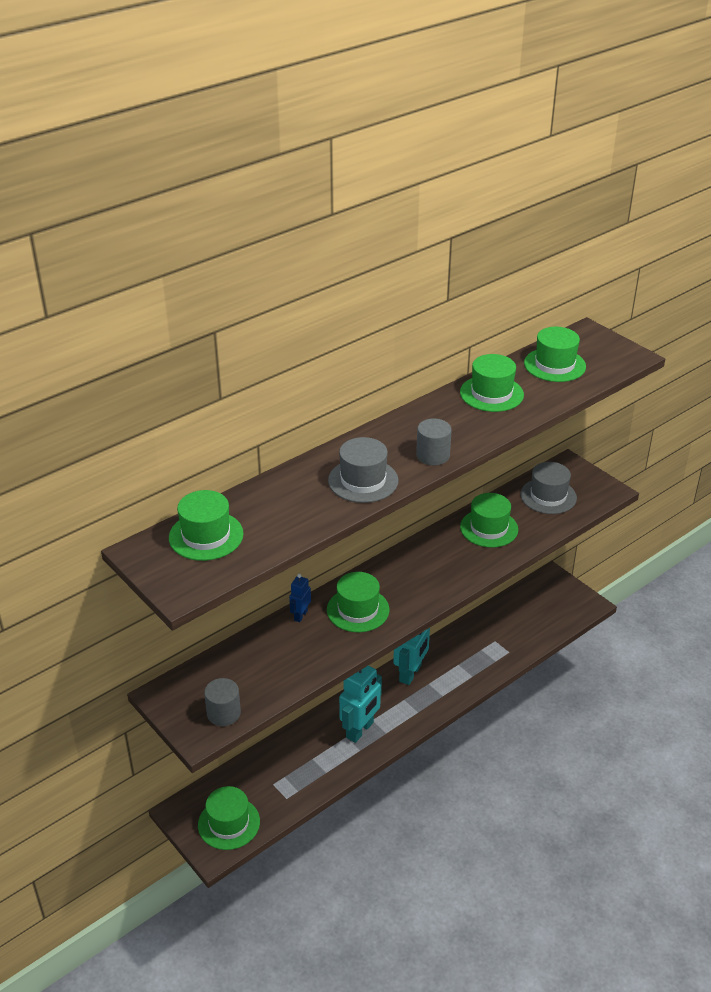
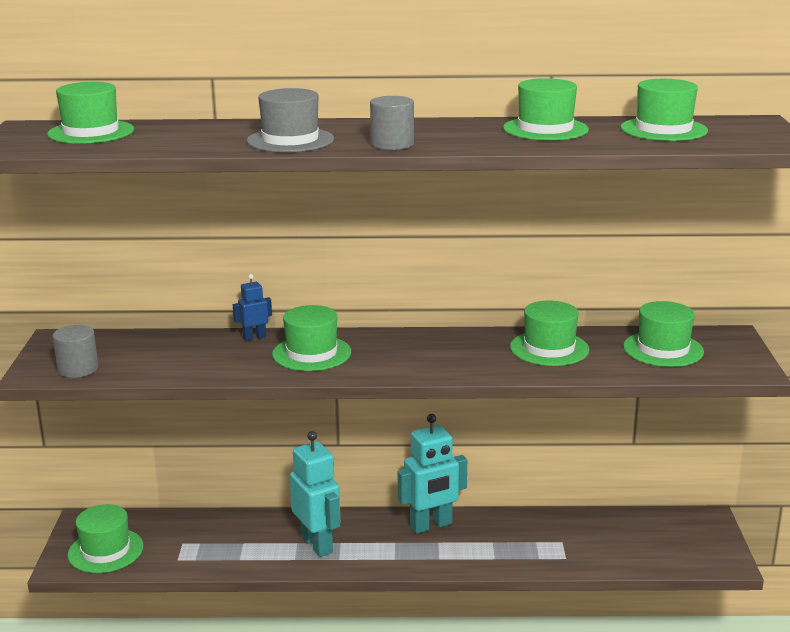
camera: 40 degrees right, 15 degrees down
turquoise robot [339,665,382,743] -> turquoise robot turned 105 degrees counterclockwise [290,431,340,557]
grey hat [520,462,577,514] -> green hat [623,301,704,367]

